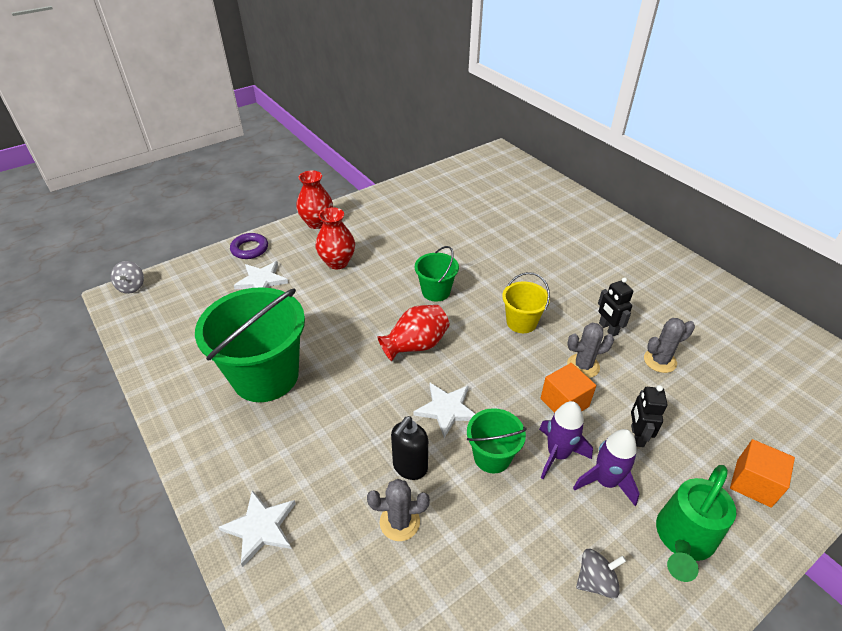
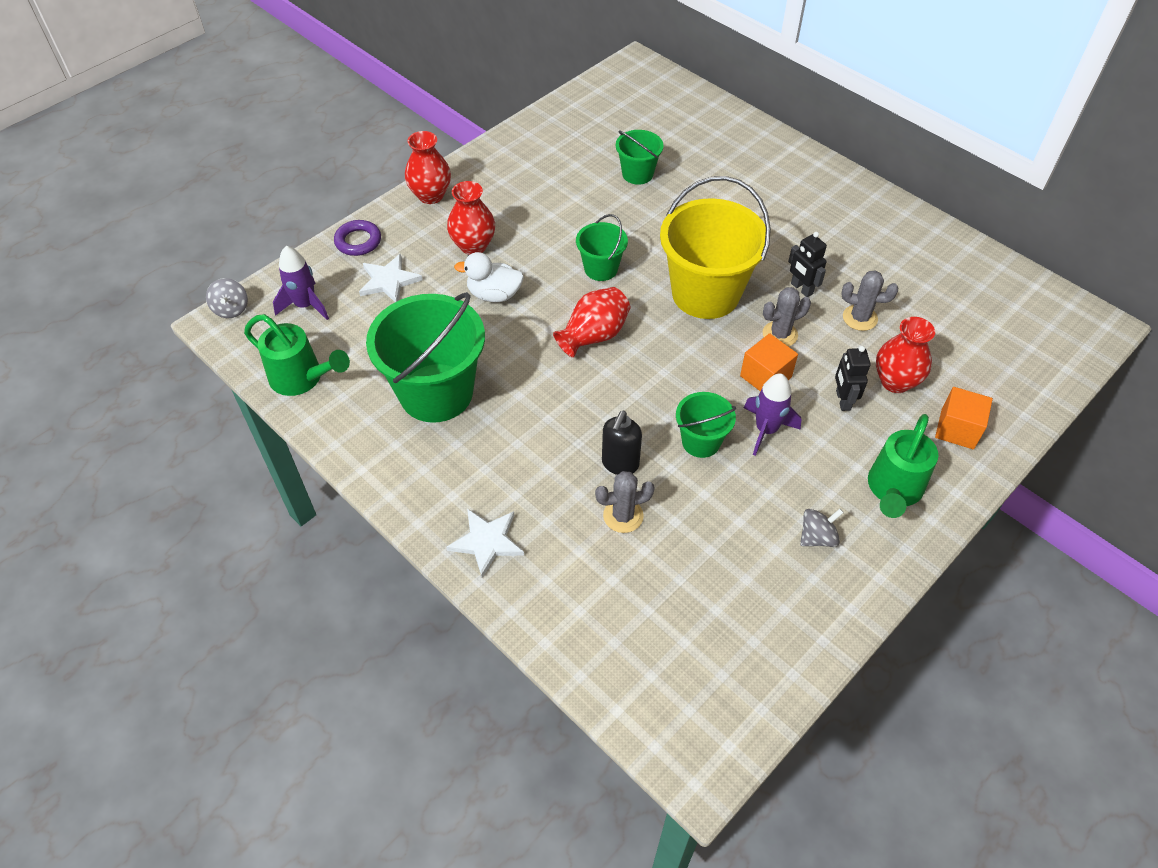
camera: 10 degrees left, 10 degrees up
white star [413,383,475,438] -> none
yellow bucket [502,272,550,333] -> yellow bucket [660,176,771,319], size x1.98
purple rocket [573,429,640,506] -> purple rocket moved to [273,246,329,320]
grey cactus [644,318,695,373] -> grey cactus turned 45 degrees clockwise [841,271,898,331]
none -> green watering can [244,314,350,396]
none -> white duck [454,252,524,302]
none -> green bucket [616,130,664,185]
none -> red vase [876,317,935,393]

